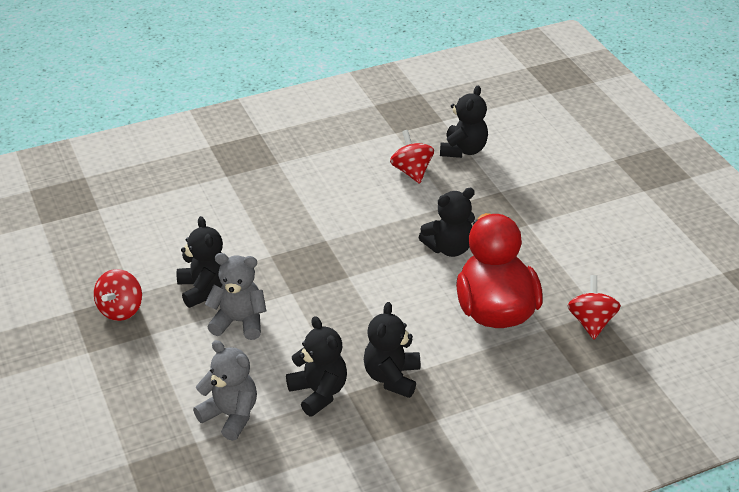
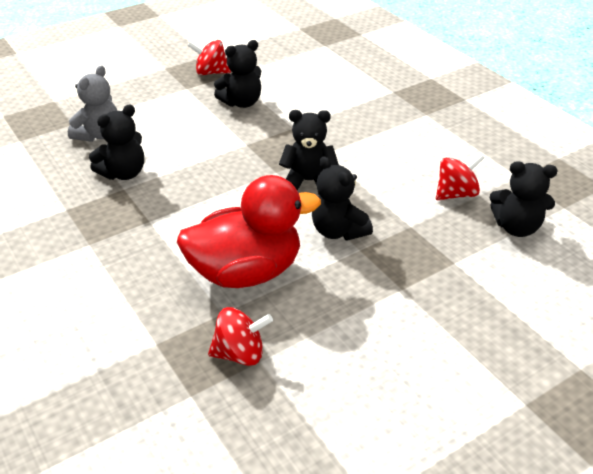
camera: 80 degrees right, 0 degrees up
grey teddy bear [205,253,266,340] -> none
black teddy bear [364,302,420,398] -> black teddy bear moved to [279,110,339,191]

